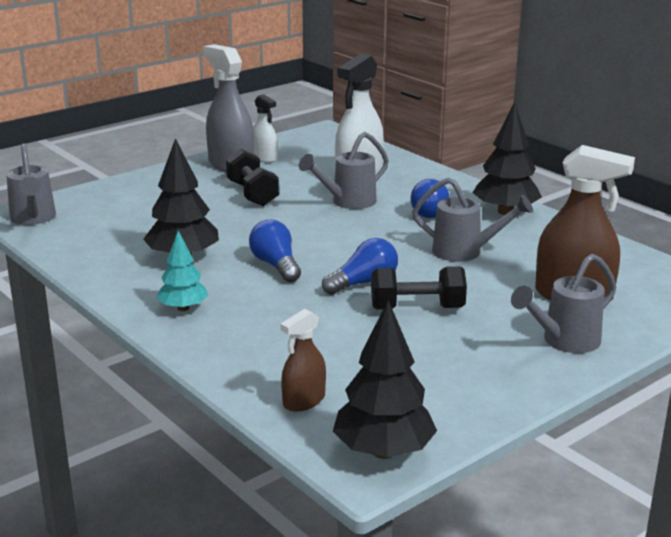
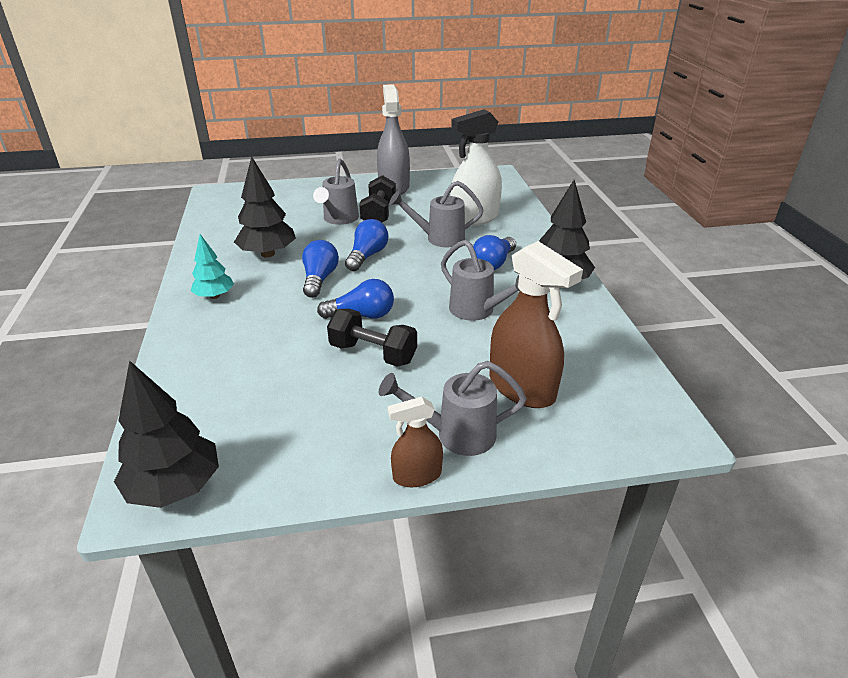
camera: 30 degrees right, 10 degrees up
grey watering can [6,144,56,225] -> grey watering can moved to [313,159,359,225]
white spray bottle [253,94,277,163] -> none
brown spray bottle [280,309,326,412] -> brown spray bottle moved to [388,397,443,487]
none -> blue light bulb [345,219,388,271]

